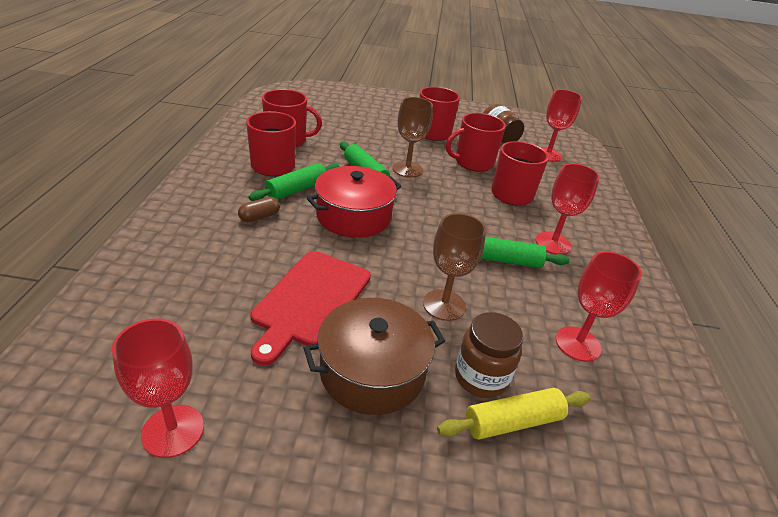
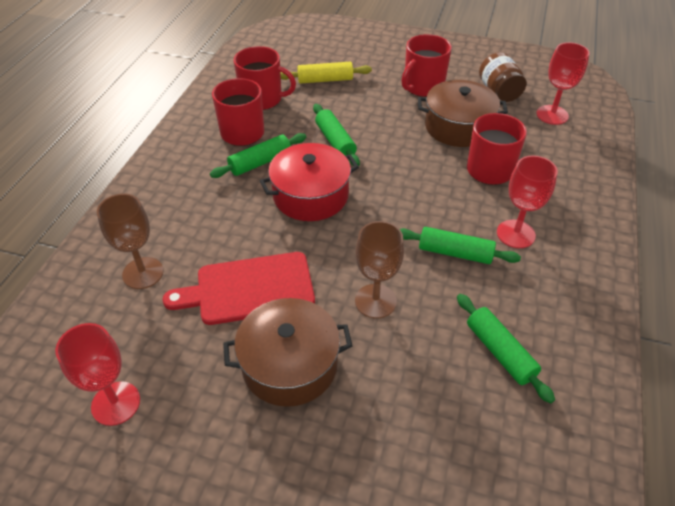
camera: 15 degrees right, 10 degrees up
brown capsule [238,197,280,222] -> none
red cutting board [250,251,371,365] -> red cutting board turned 45 degrees clockwise [162,252,315,325]
brown goblet [393,97,433,178] -> brown goblet moved to [97,193,164,289]
yellow rolling pin [437,388,591,440] -> yellow rolling pin moved to [280,62,372,84]
red mug [446,113,506,172] -> brown pot [418,80,508,147]
brown jar [455,312,524,398] -> none
red goblet [556,251,642,362] -> green rolling pin [457,294,555,404]

